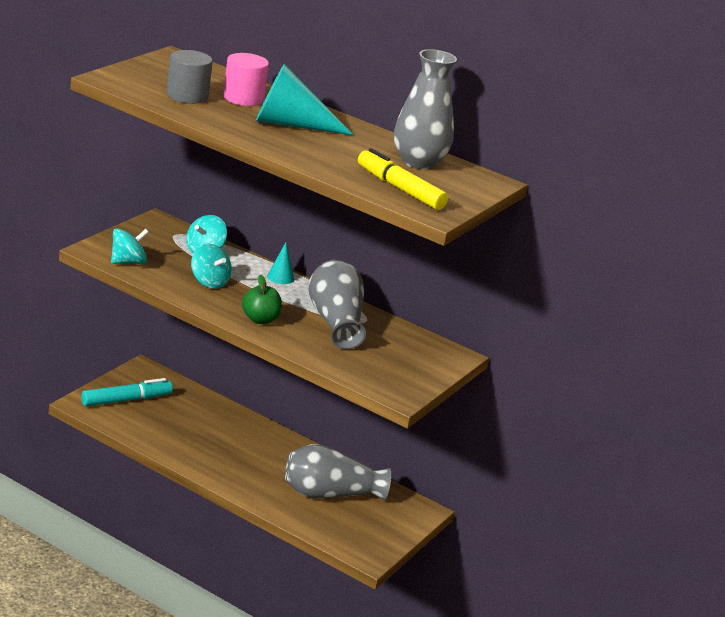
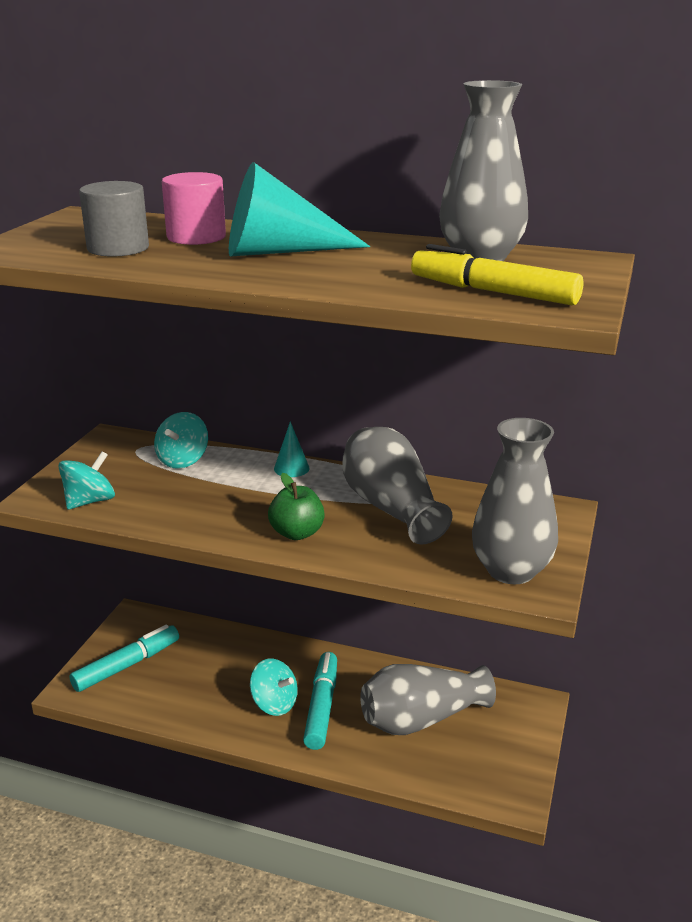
camera: 10 degrees left, 0 degrees up
turquoise spinning top [191,244,232,289] -> turquoise spinning top moved to [250,658,298,716]
none -> turquoise marker [303,652,337,750]
none -> grey vase [472,418,558,584]

